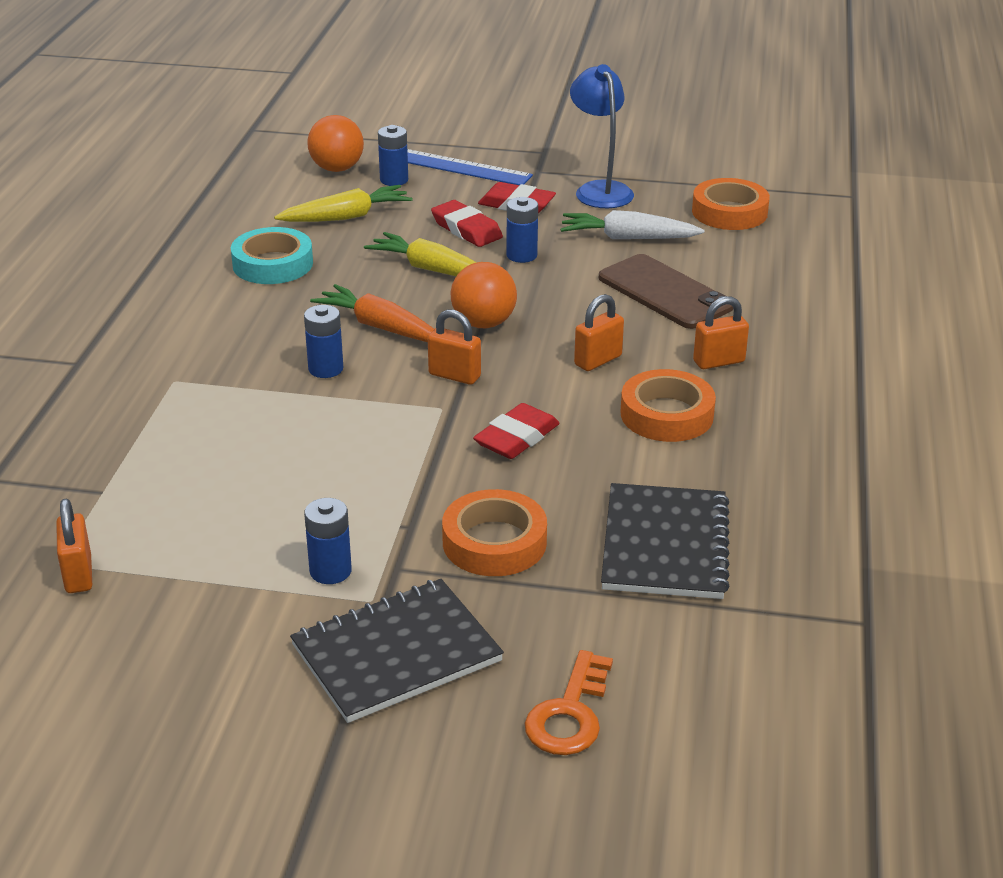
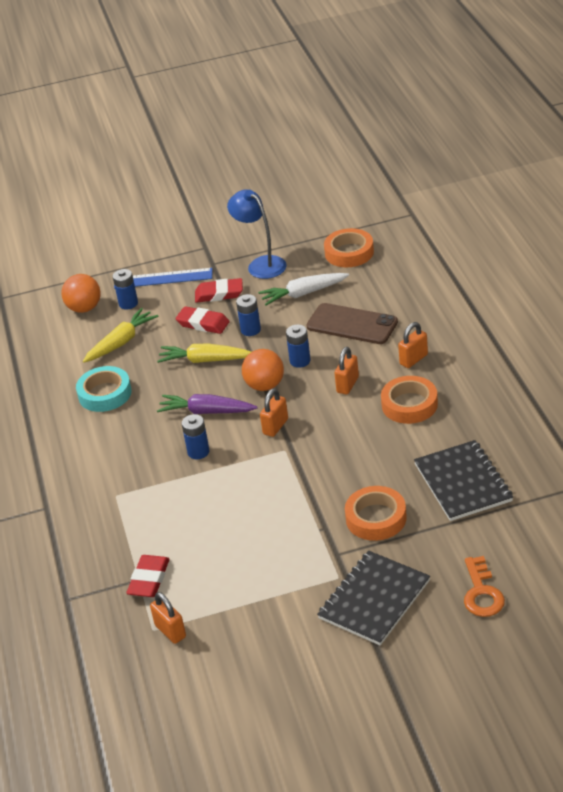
camera: 20 degrees left, 5 degrees up
blue battery [304,498,352,584] -> blue battery moved to [286,324,311,368]
orange carrot [310,284,434,342] -> purple carrot [157,394,258,414]
orange padlock [428,309,481,385] -> orange padlock turned 60 degrees counterclockwise [260,388,288,437]
red eraser [473,403,560,459] -> red eraser moved to [126,555,170,597]

